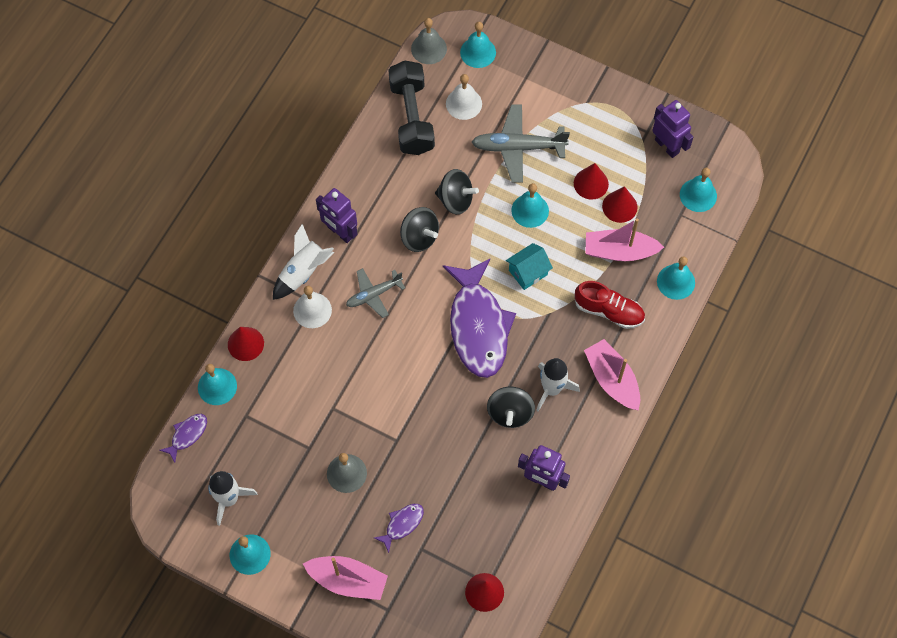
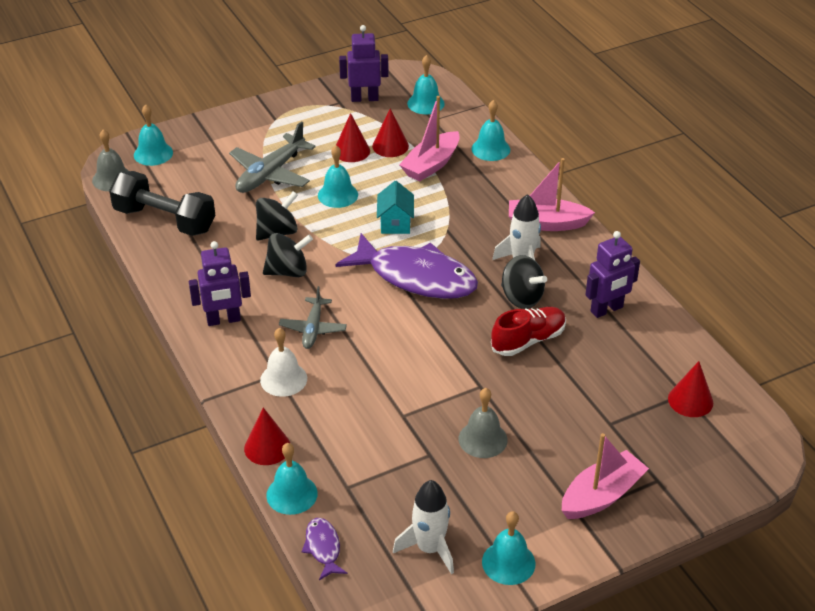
camera: 55 degrees left, 25 degrees down
white rocket [273,224,334,300] -> none
purple fish [374,504,424,553] -> none
white bell [446,74,482,120] -> none
red shoe [574,281,645,329] -> red shoe moved to [491,307,566,356]

